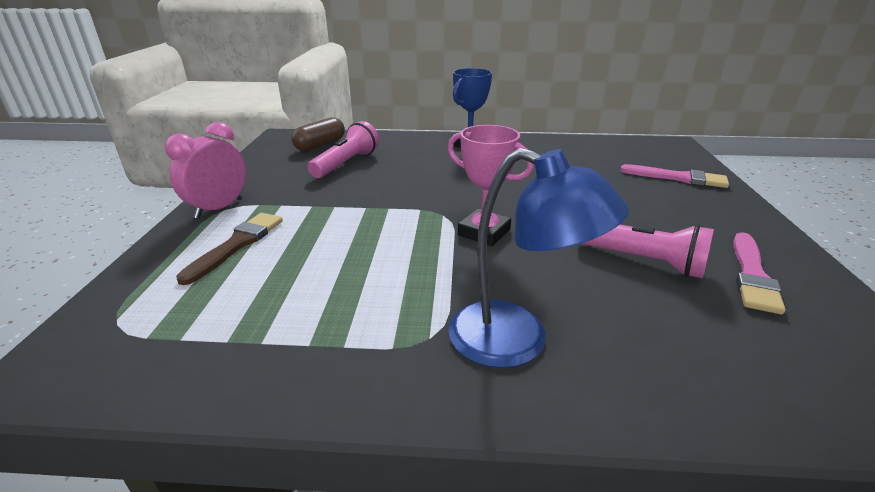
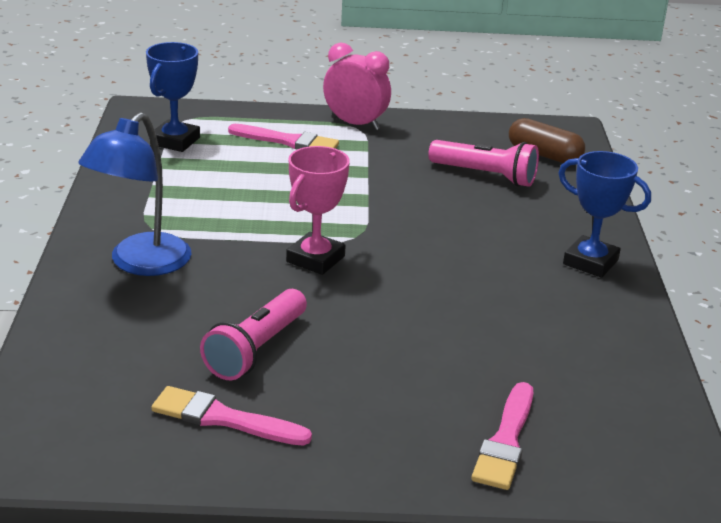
camera: 85 degrees right, 0 degrees up
brown brush [176,213,283,285] -> pink brush [228,124,339,149]
none -> blue trophy [146,42,200,152]

